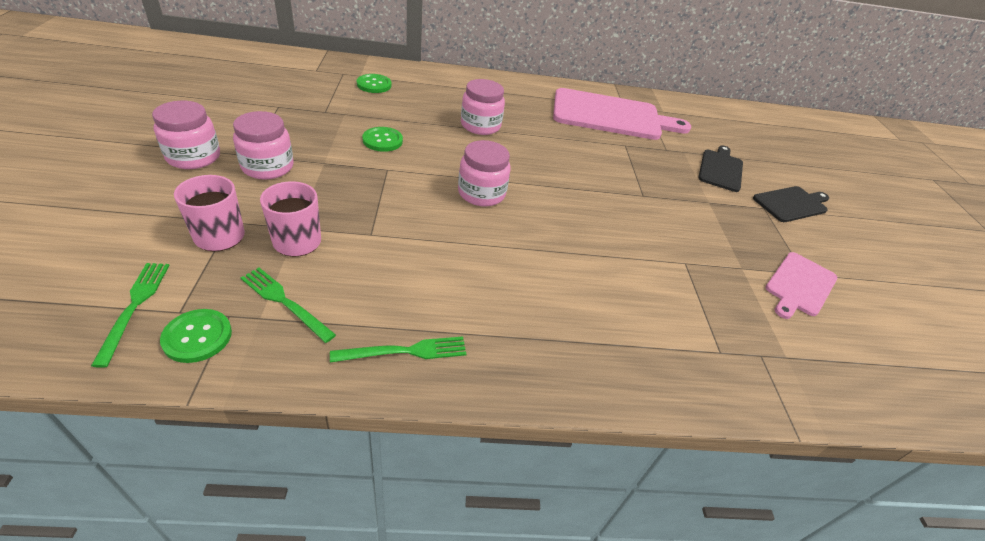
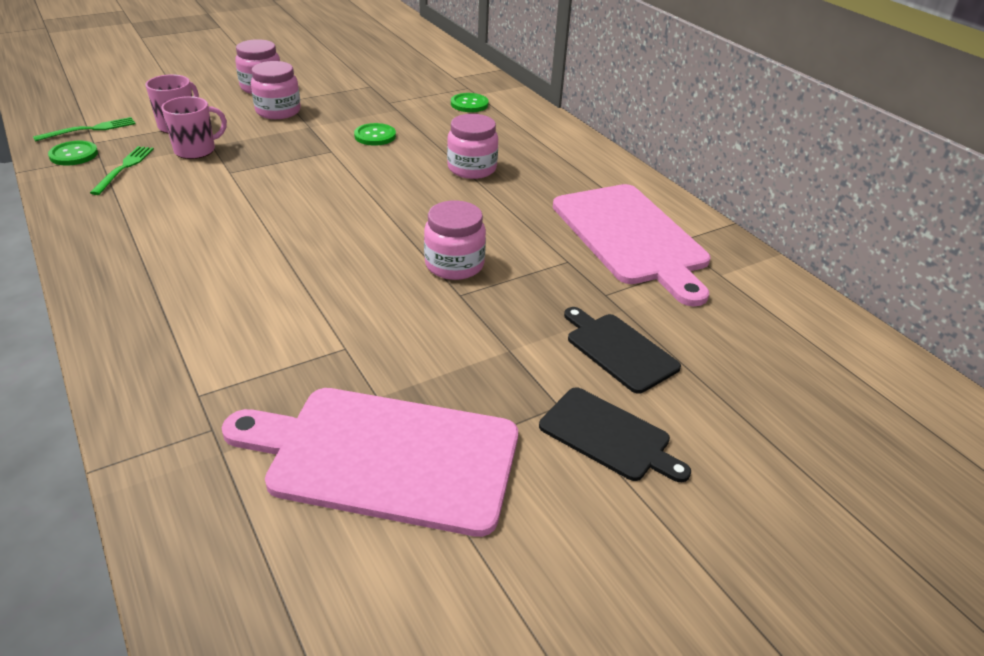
camera: 65 degrees right, 5 degrees down
green fork [330,336,466,363] -> none
pink jar [458,140,511,206] -> pink jar moved to [424,200,486,280]
black cutting board [698,145,743,192] -> black cutting board turned 120 degrees counterclockwise [564,307,681,394]
pink cutting board [765,252,838,319] -> pink cutting board [222,388,518,537], size x1.87

